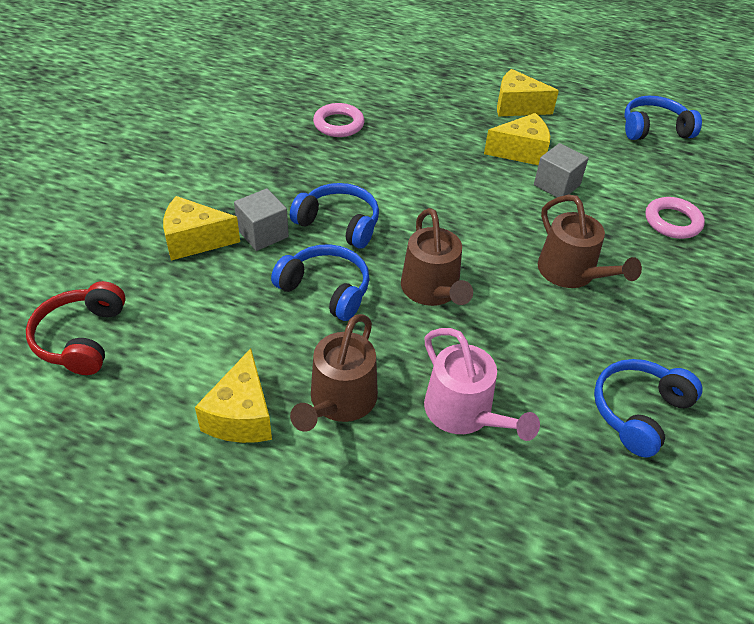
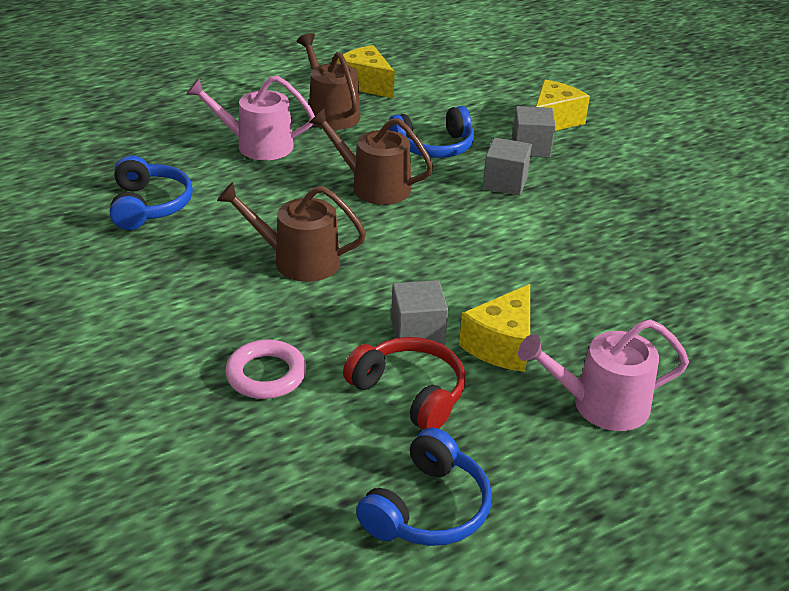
camera: 130 degrees right, 10 degrees down
red headphones [26,281,126,375] -> red headphones moved to [343,337,465,430]
blue headphones [290,183,379,249] -> grey cube [483,138,532,196]
pink ring [313,103,365,137] -> none
yellow cheese [497,69,559,117] -> pink watering can [518,319,689,431]

